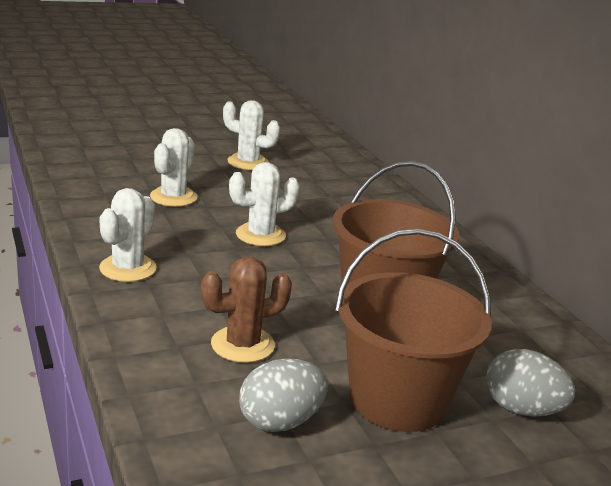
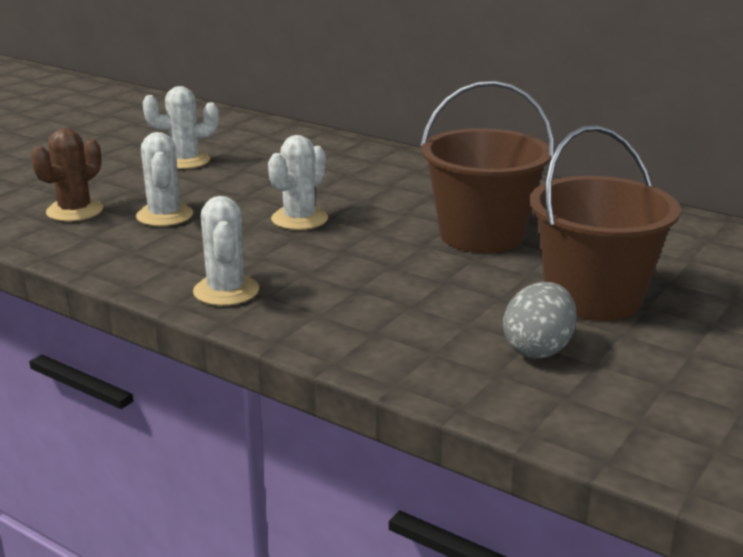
camera: 30 degrees left, 0 degrees up
brown cactus [201,256,292,363] -> brown cactus moved to [31,128,104,222]
grey egg [486,349,575,417] -> none

